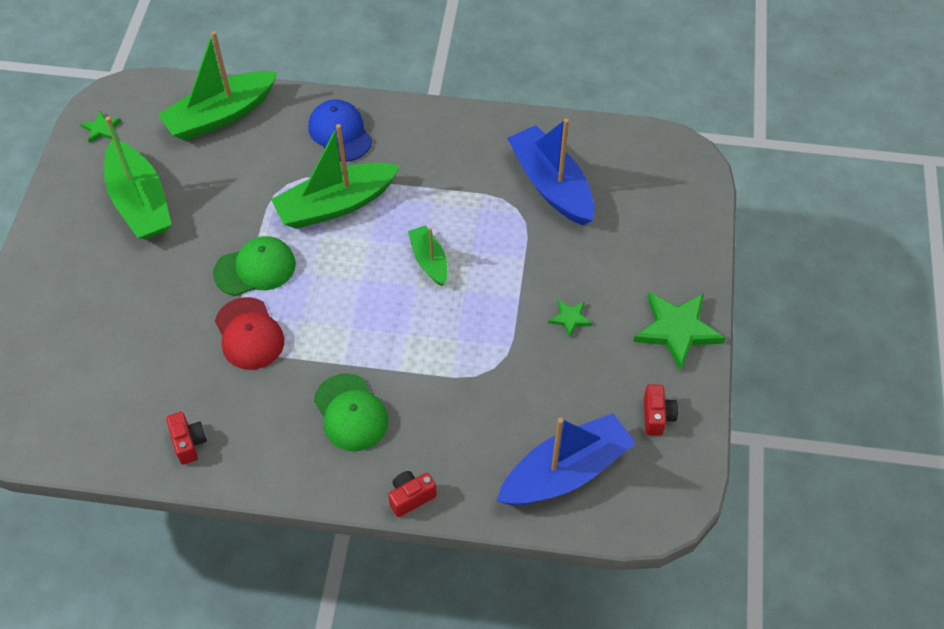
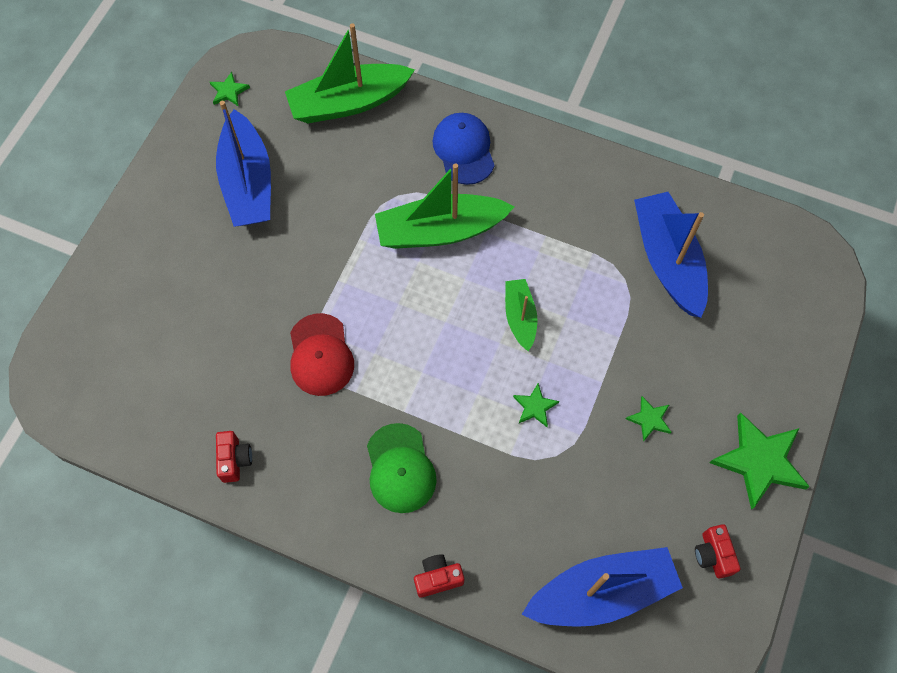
camera: 15 degrees right, 10 degrees up
green boat [104,116,172,240] -> blue boat [216,101,271,227]
green cap [213,236,296,296] -> none
red camera [644,384,678,436] -> red camera turned 150 degrees clockwise [695,524,741,579]
none -> green star [513,383,559,427]

